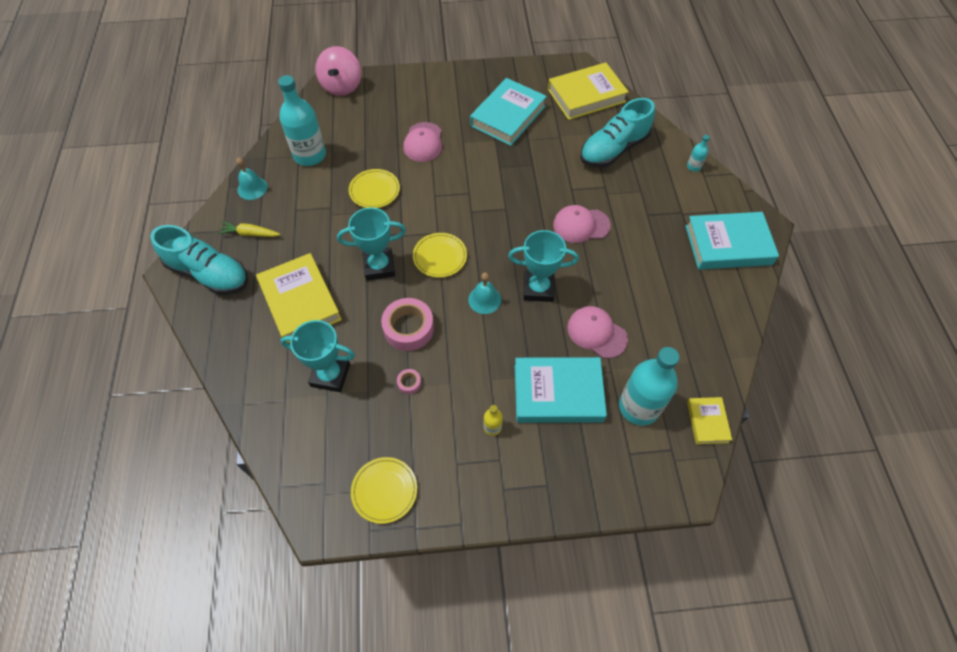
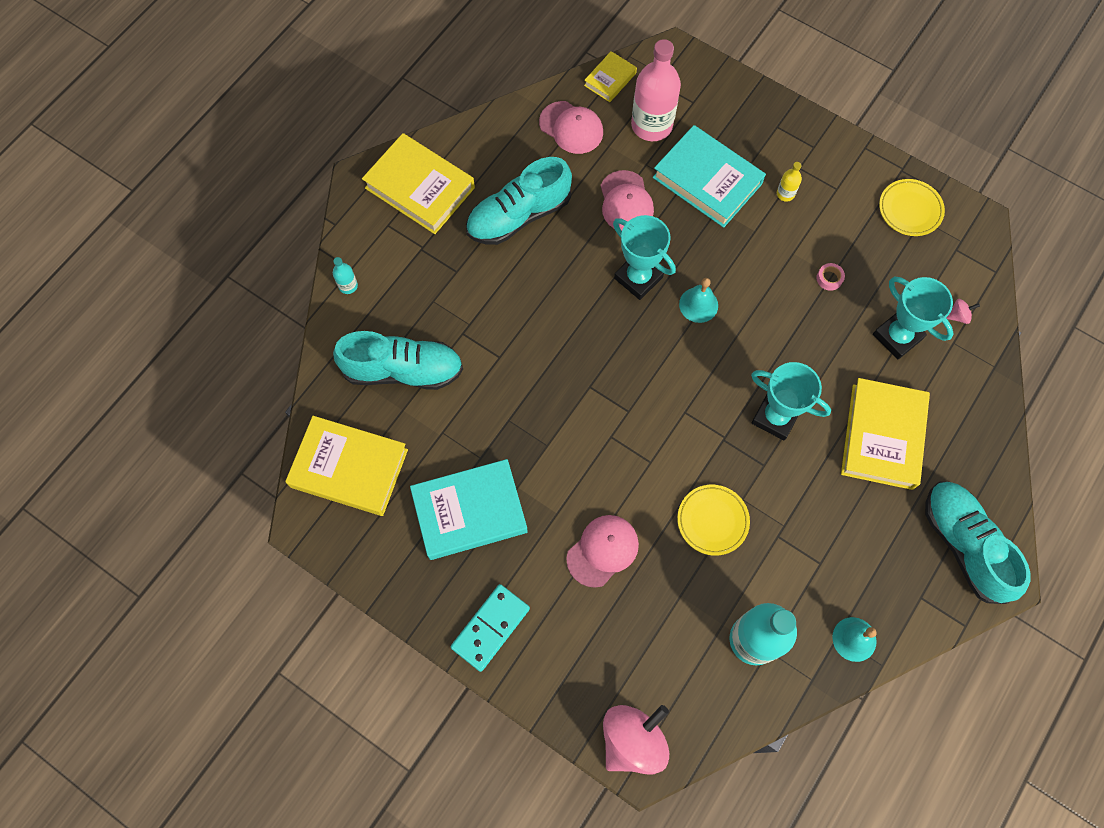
camera: 140 degrees left, 10 degrees up
yellow carrot [217,222,281,237] -> none
pink tape [381,298,434,351] -> none
yellow plate [413,233,467,278] -> none
pink cap [553,205,611,243] -> pink cap moved to [539,101,603,154]
turquoise bottle [619,347,679,426] -> pink bottle [631,39,681,141]
turquoise book [685,212,779,270] -> yellow book [362,133,475,234]
none -> turquoise domino [451,584,530,672]
none -> turquoise shoe [466,157,572,245]
none -> pink spinning top [946,299,980,324]

